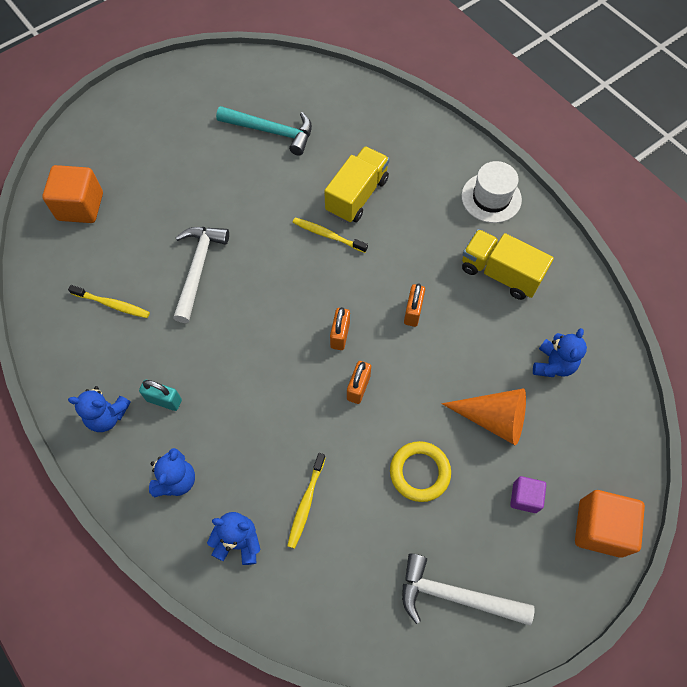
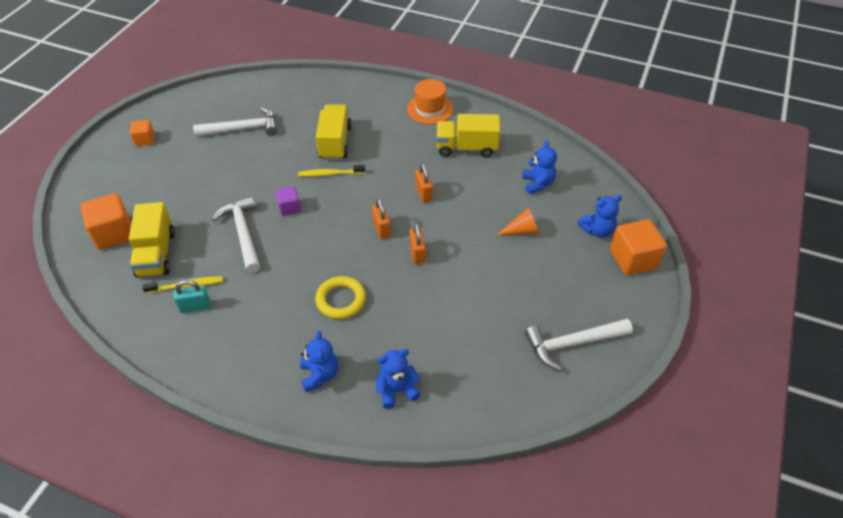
camera: 30 degrees left, 15 degrees down
blue teddy bear [68,386,131,432] -> blue teddy bear moved to [577,195,622,238]
turquoise padlock [139,380,182,411] -> turquoise padlock moved to [174,280,211,313]
turquoise hammer [216,106,312,155] -> white hammer [193,107,278,137]
yellow toothbrush [287,453,326,549] -> none
yellow ring [390,441,451,502] -> yellow ring moved to [315,276,366,319]
orange cone [442,388,526,445] -> orange cone [497,207,539,235], size x0.64
white hat [461,161,522,223] -> orange hat [407,79,453,124]
purple cube [510,476,546,513] -> purple cube moved to [276,186,301,216]
none -> yellow truck [129,202,175,278]
none -> orange cube [130,120,154,146]

